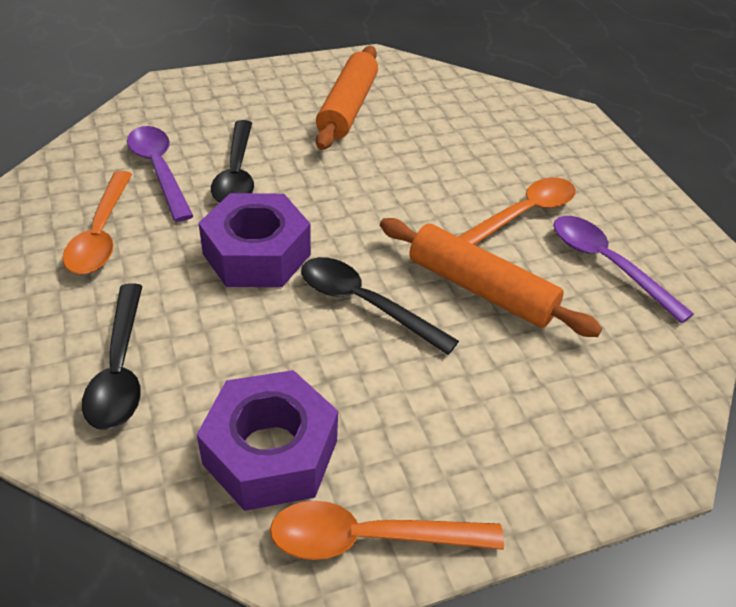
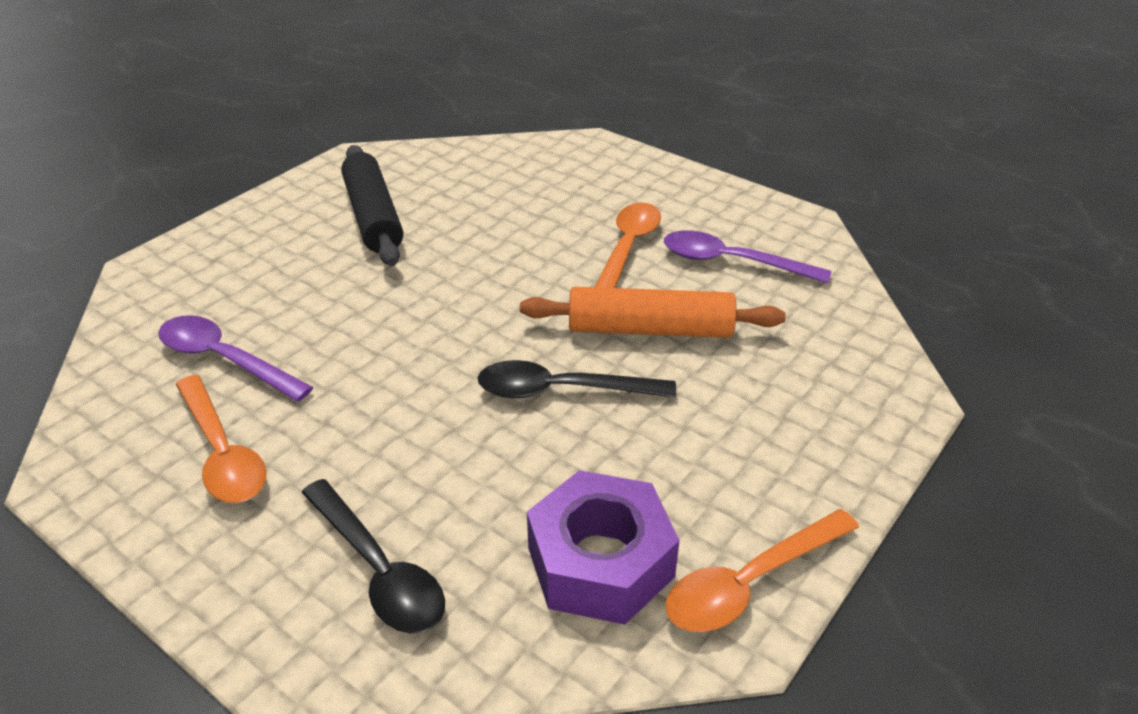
camera: 30 degrees left, 5 degrees down
purple nut [198,193,311,287] -> none
black spoon [211,120,254,203] -> none
orange rolling pin [316,46,378,150] -> black rolling pin [341,145,403,266]

